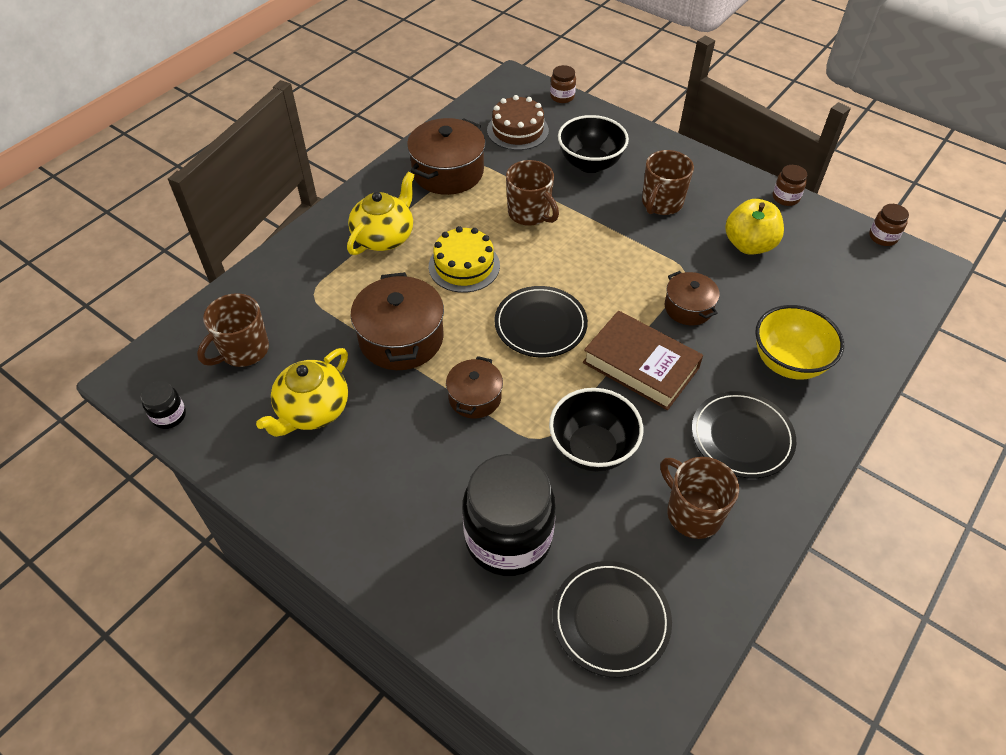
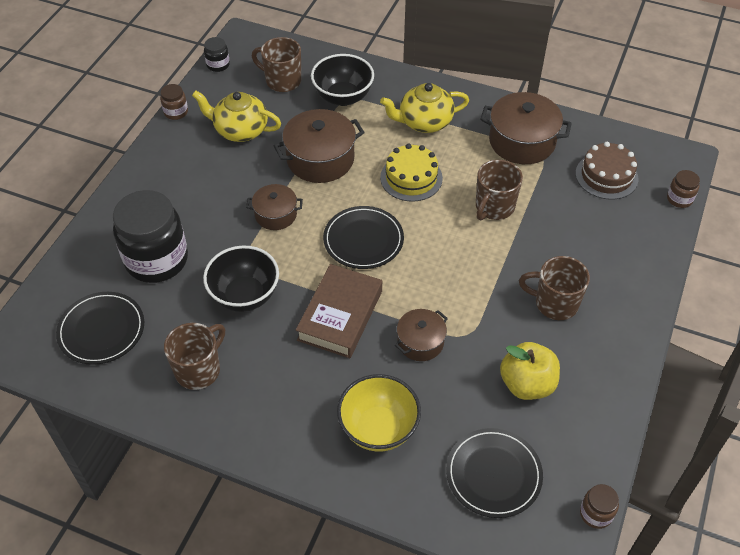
camera: 75 degrees right, 0 degrees up
yellow teapot [347,172,415,255] -> yellow teapot turned 150 degrees clockwise [380,83,469,133]
black bowl [558,115,629,173] -> black bowl moved to [311,54,374,106]
black plate [692,391,796,479] -> black plate moved to [446,428,543,518]
brown jar [773,165,807,206] -> brown jar moved to [160,84,188,120]

